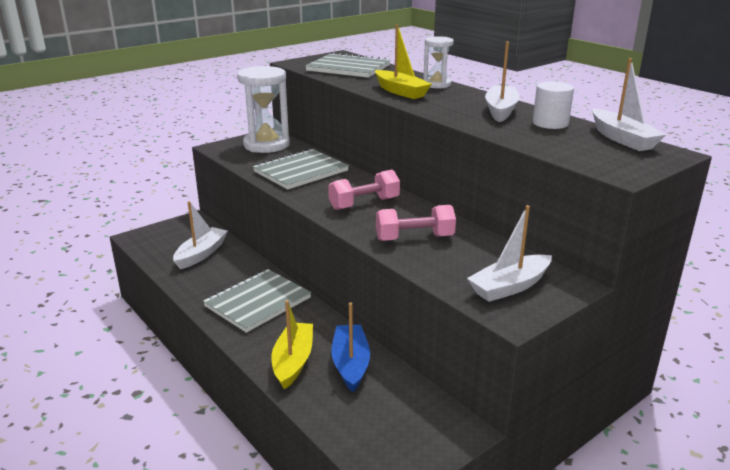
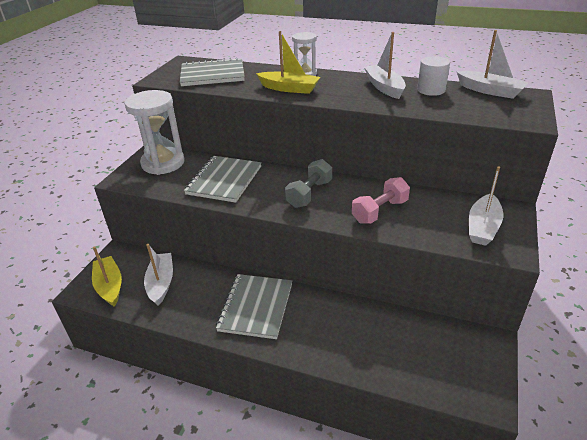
camera: 30 degrees left, 10 degrees up
yellow boat [271,300,313,389] -> yellow boat moved to [92,246,122,307]
pink dumbbell [328,170,400,210] -> grey dumbbell [285,159,332,208]
blue boat [331,302,370,392] -> none

